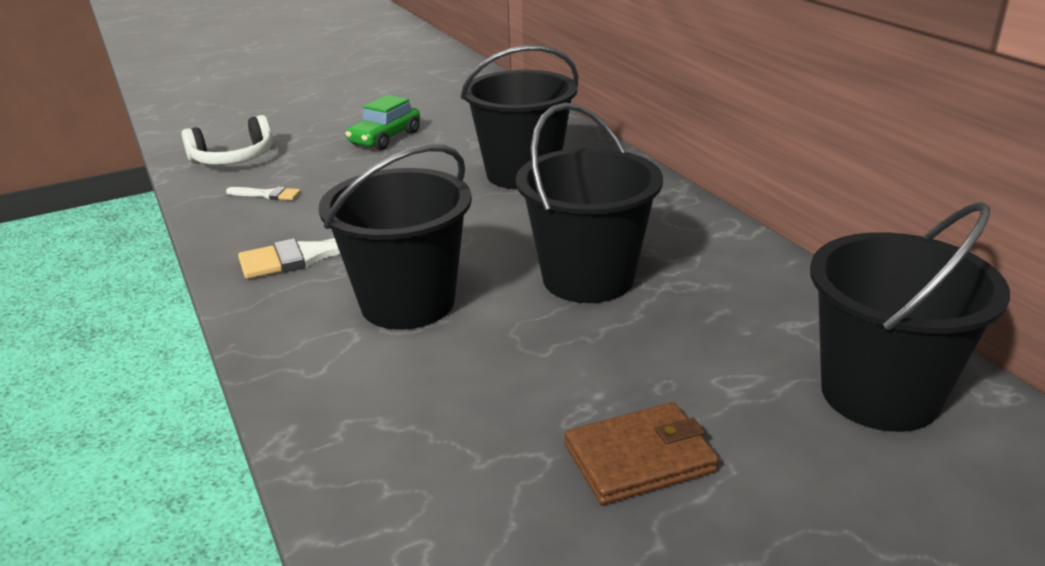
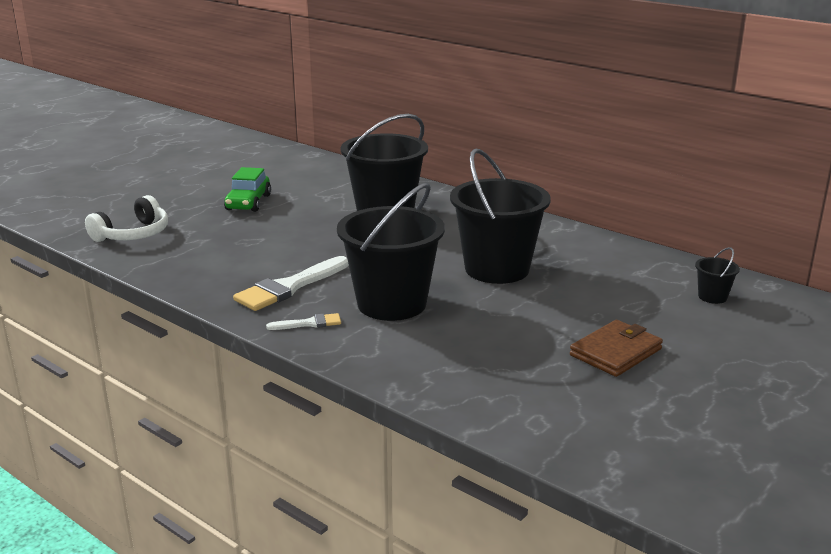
camera: 25 degrees left, 5 degrees down
white brush [226,186,301,200] -> white brush moved to [266,313,341,330]
black bucket [810,202,1010,432] -> black bucket [695,247,740,304], size x0.41

